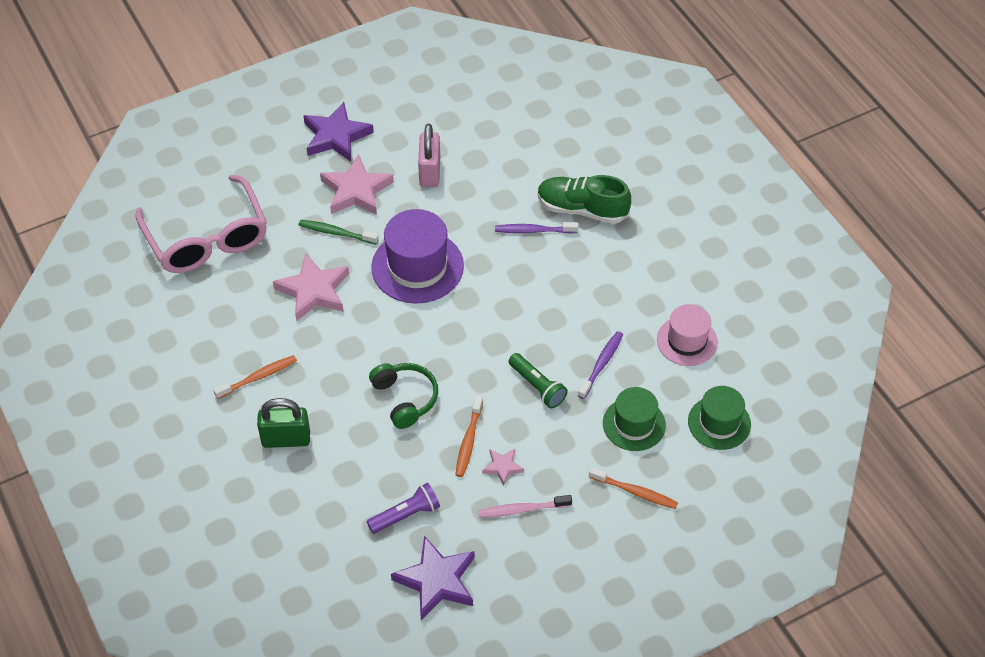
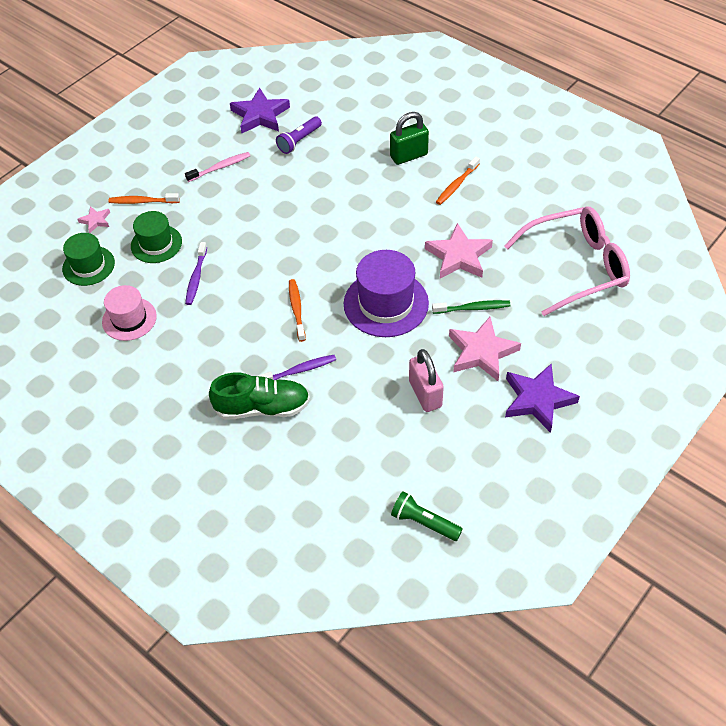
camera: 160 degrees right, 0 degrees up
pink glasses [135,175,267,273] -> pink glasses turned 120 degrees clockwise [504,206,630,316]
green headphones [369,363,438,429] -> none
orange toothbrush [455,395,483,477] -> orange toothbrush moved to [289,279,306,342]
pink star [482,449,524,486] -> pink star moved to [77,206,110,233]
green flashlight [508,353,568,408] -> green flashlight moved to [391,491,463,541]

